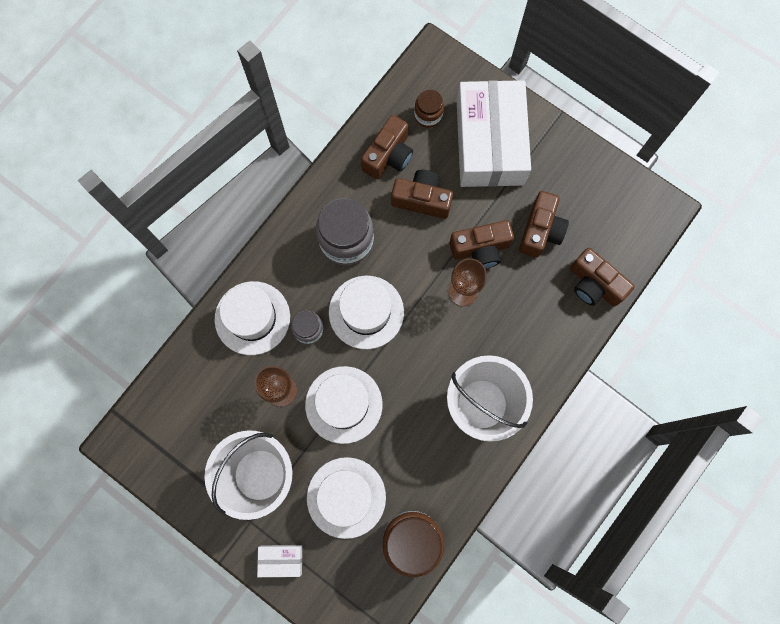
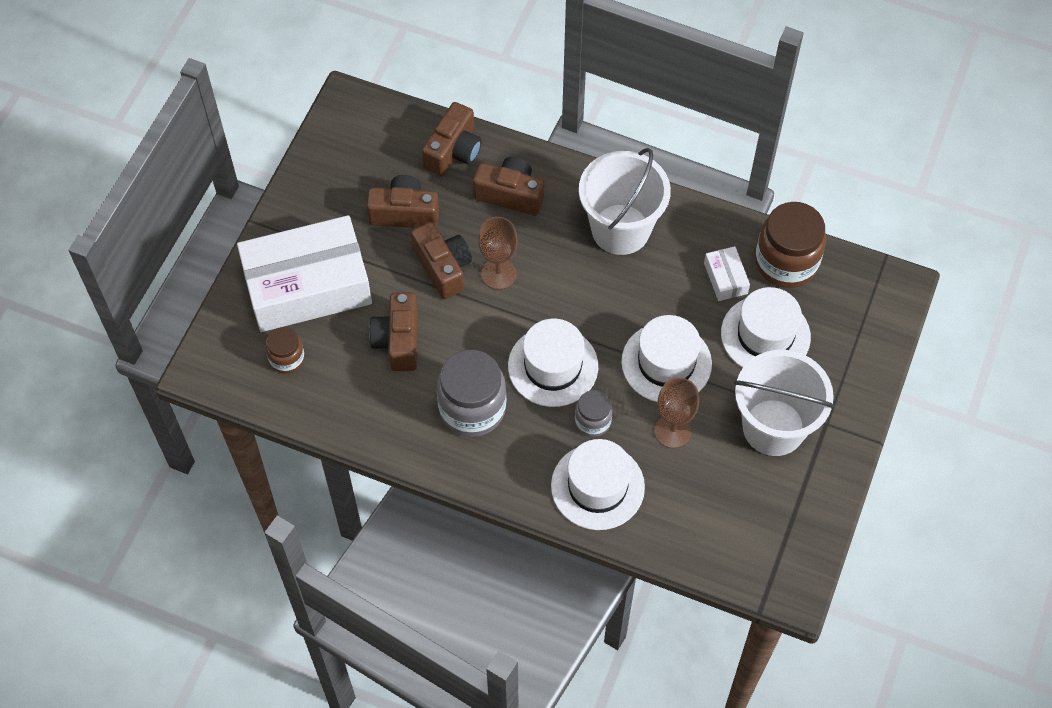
camera: 105 degrees left, 15 degrees down
white box [257,545,302,577] -> white box moved to [704,246,750,301]
brown camera [361,115,413,179] -> brown camera moved to [473,157,544,216]

